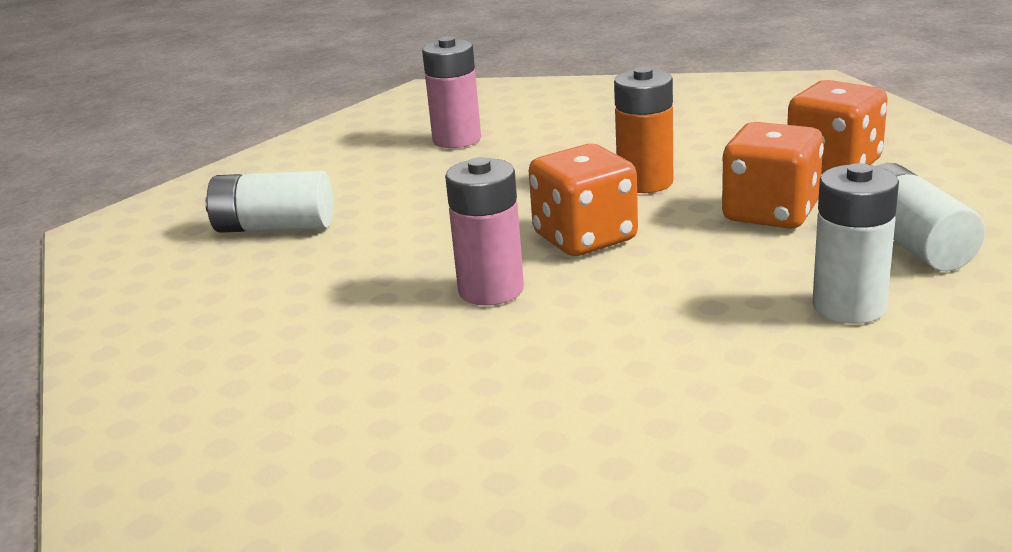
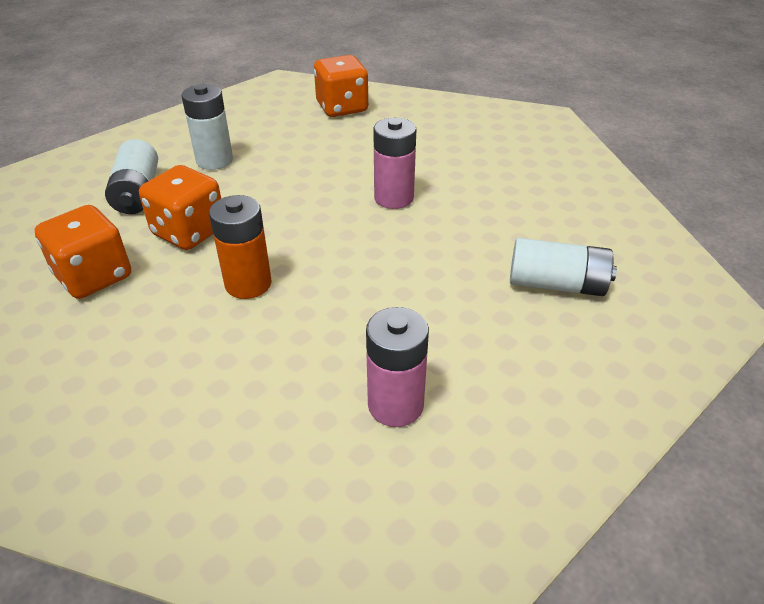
camera: 175 degrees left, 15 degrees up
orange dice [529,144,638,256] -> orange dice moved to [314,55,369,117]

